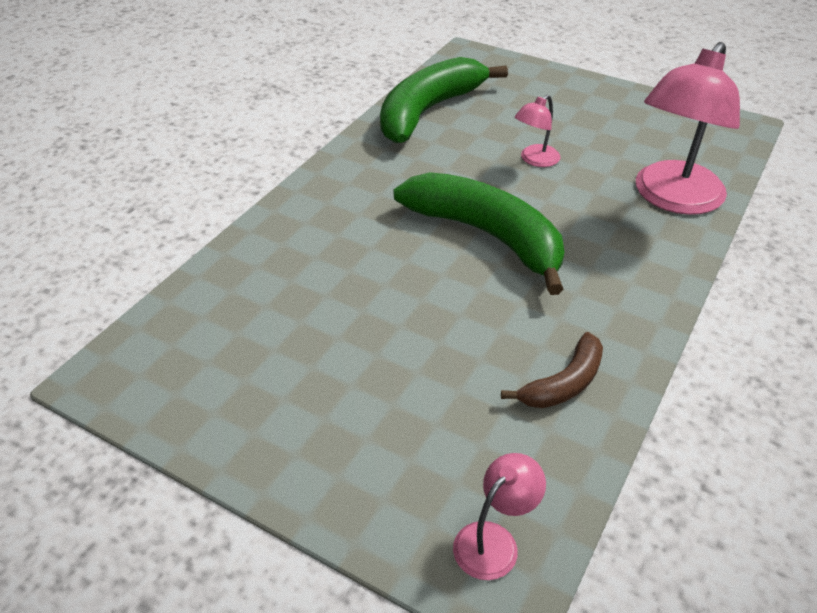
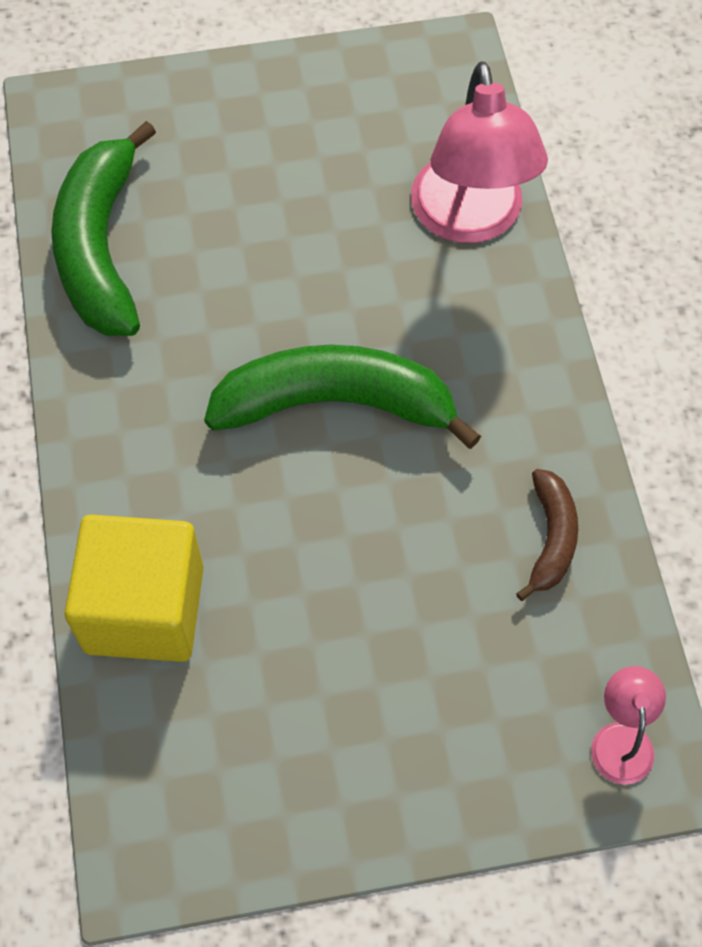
camera: 40 degrees left, 20 degrees up
pink lamp [515,95,560,167] -> none
none -> yellow cube [65,514,204,662]

